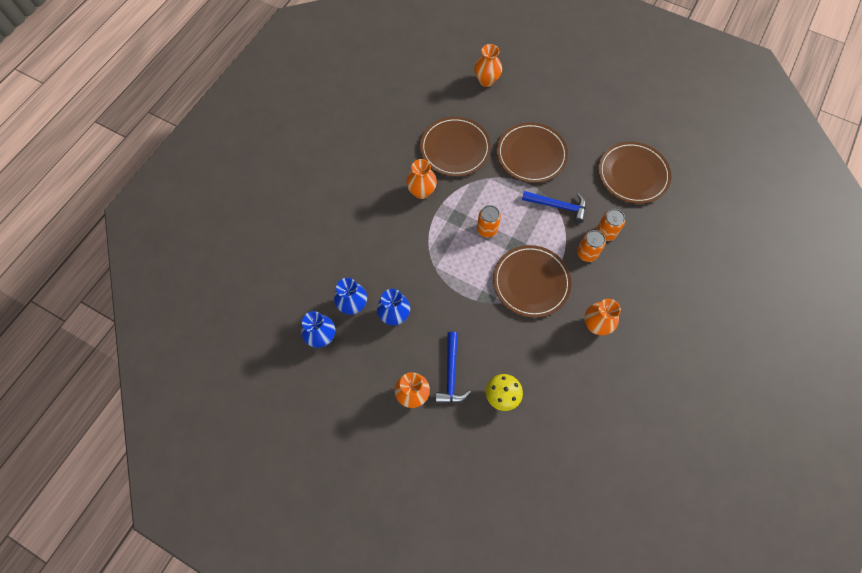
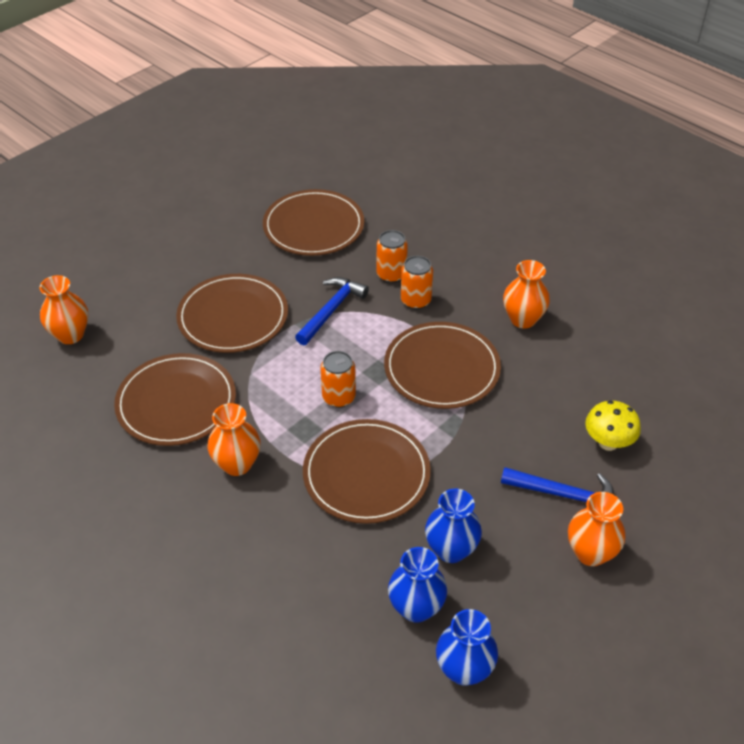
camera: 75 degrees left, 20 degrees down
none -> brown plate [303,419,431,524]

